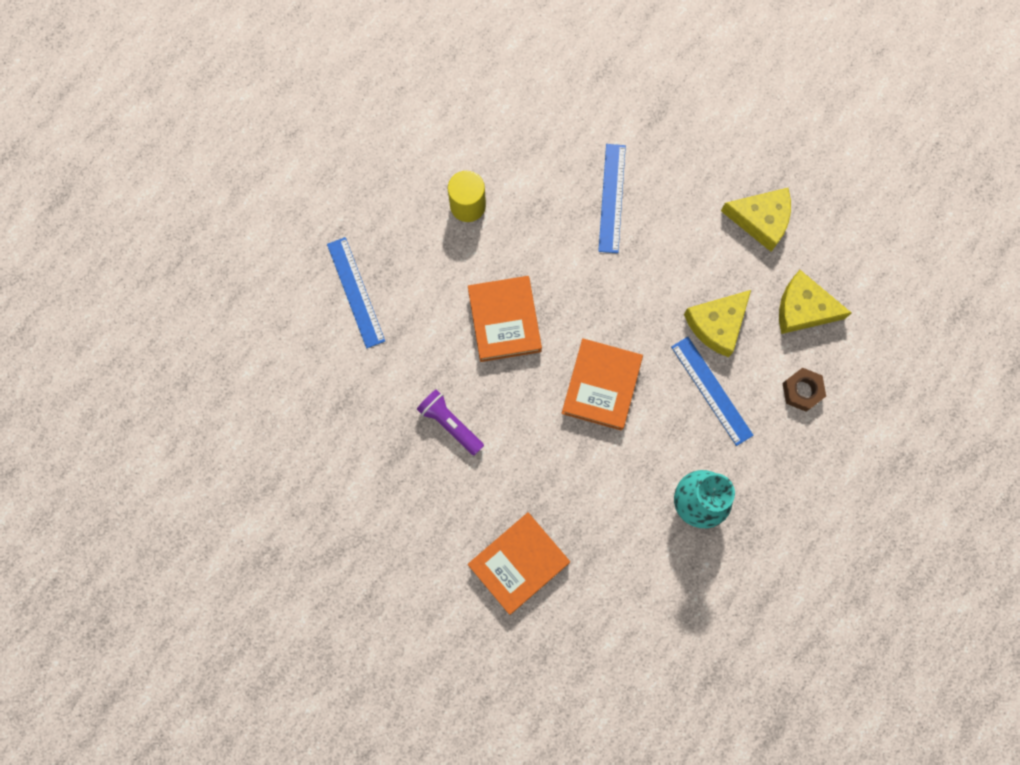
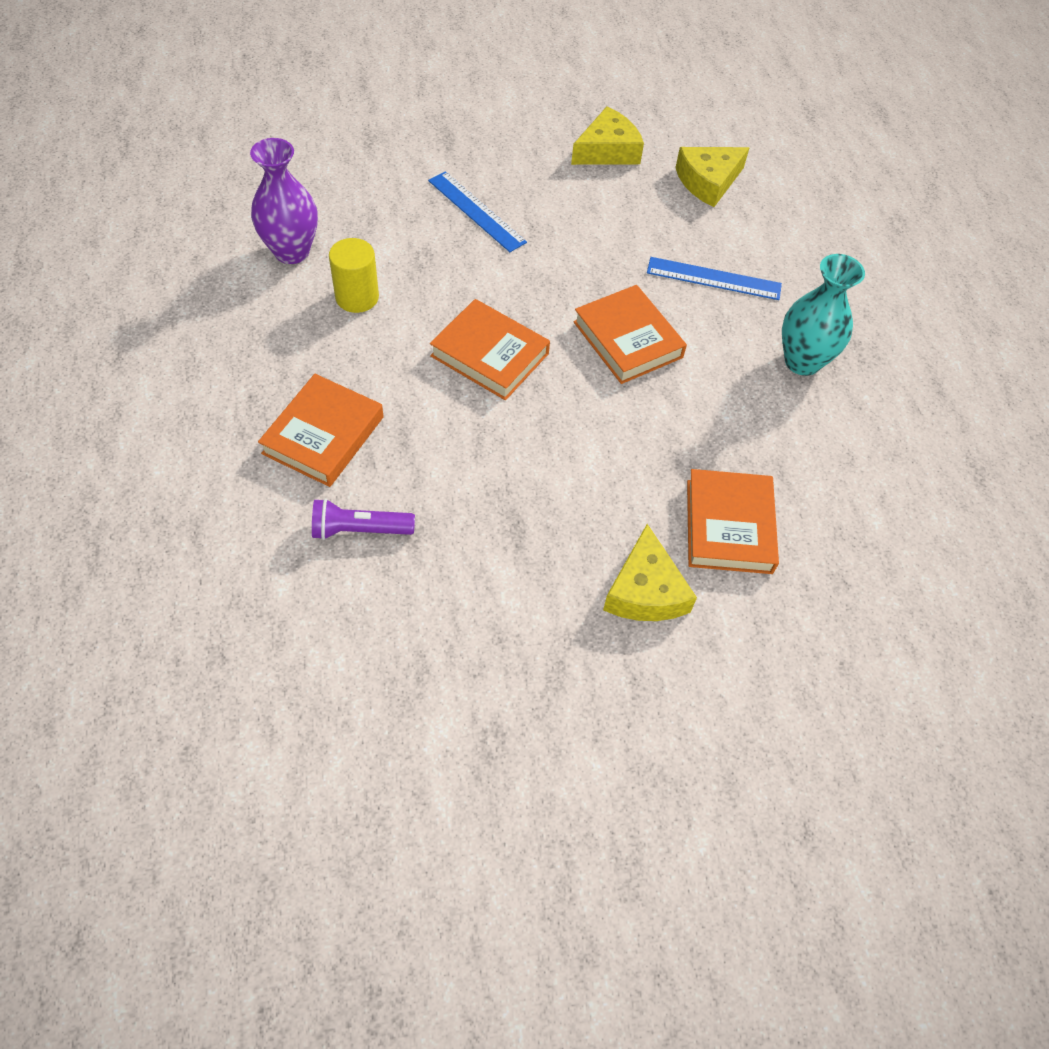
camera: 50 degrees left, 20 degrees down
blue ruler [327,237,385,348] -> orange book [258,374,384,487]
purple flashlight [417,389,484,456] -> purple flashlight moved to [312,499,415,540]
yellow cheese [684,290,751,357] -> yellow cheese moved to [603,524,697,621]
brown nut [783,368,826,411] -> none
none -> purple vase [250,138,318,264]

